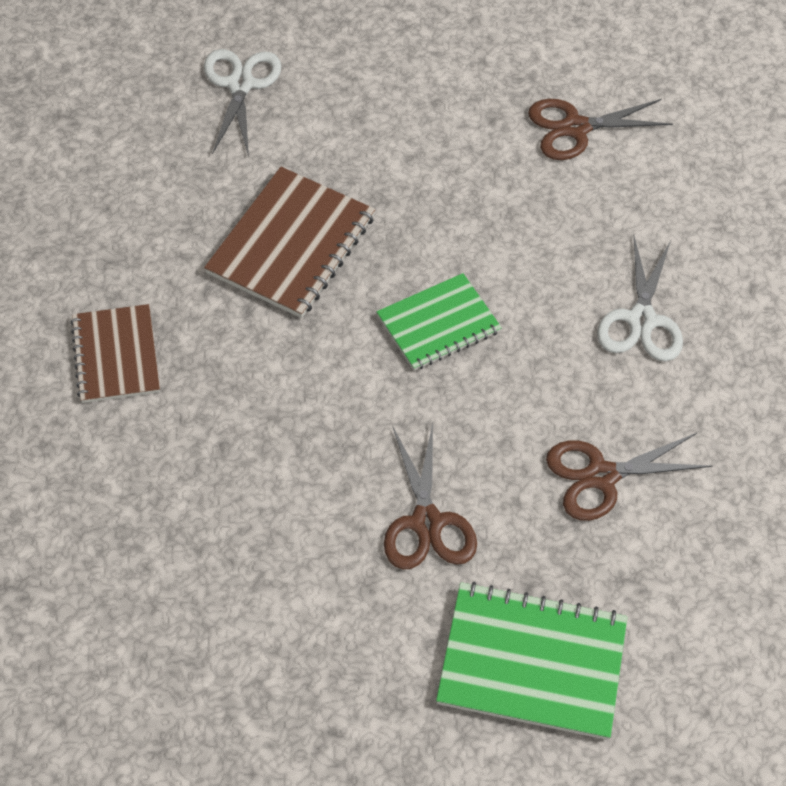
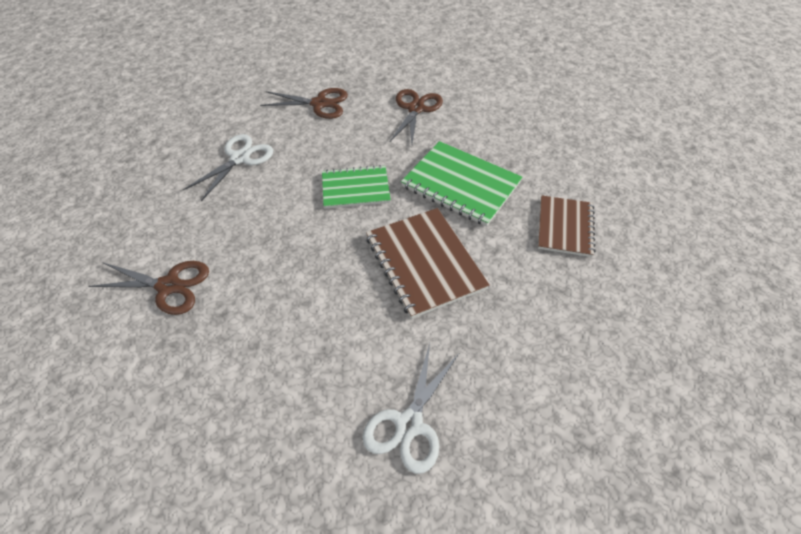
camera: 155 degrees left, 5 degrees down
brown notebook [204,167,375,318] -> brown notebook turned 75 degrees counterclockwise [366,208,490,319]
green notebook [436,582,627,740] -> green notebook moved to [401,141,523,226]

